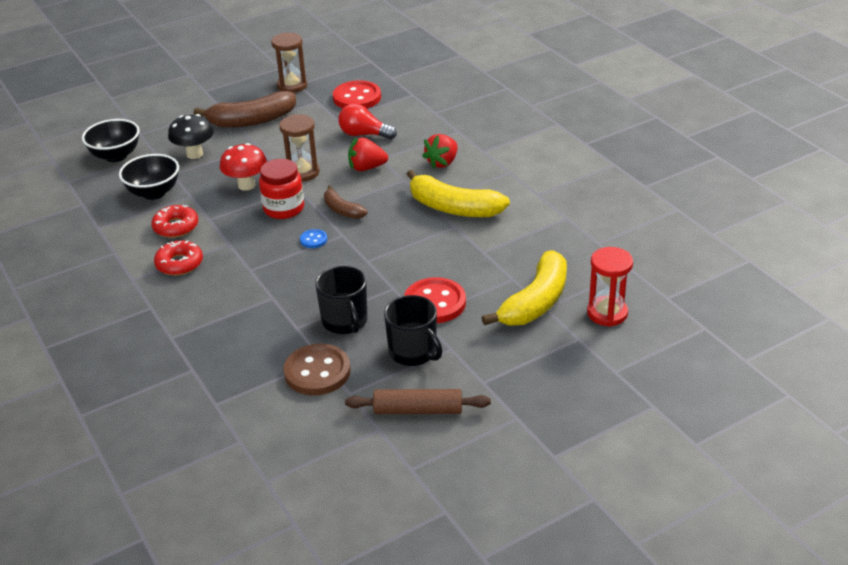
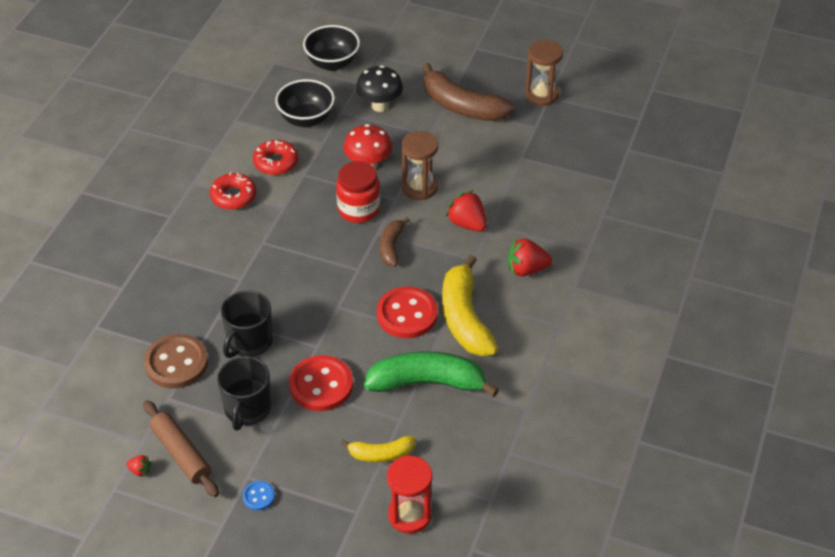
camera: 50 degrees right, 10 degrees up
blue button [300,229,327,248] -> blue button moved to [242,481,275,511]
red button [333,81,381,109] -> red button moved to [377,287,438,338]
red light bulb [338,103,397,139] -> none
yellow banana [482,250,567,326] -> yellow banana [341,436,416,462], size x0.54
none -> red strawberry [126,455,151,477]
none -> green banana [364,351,499,397]

